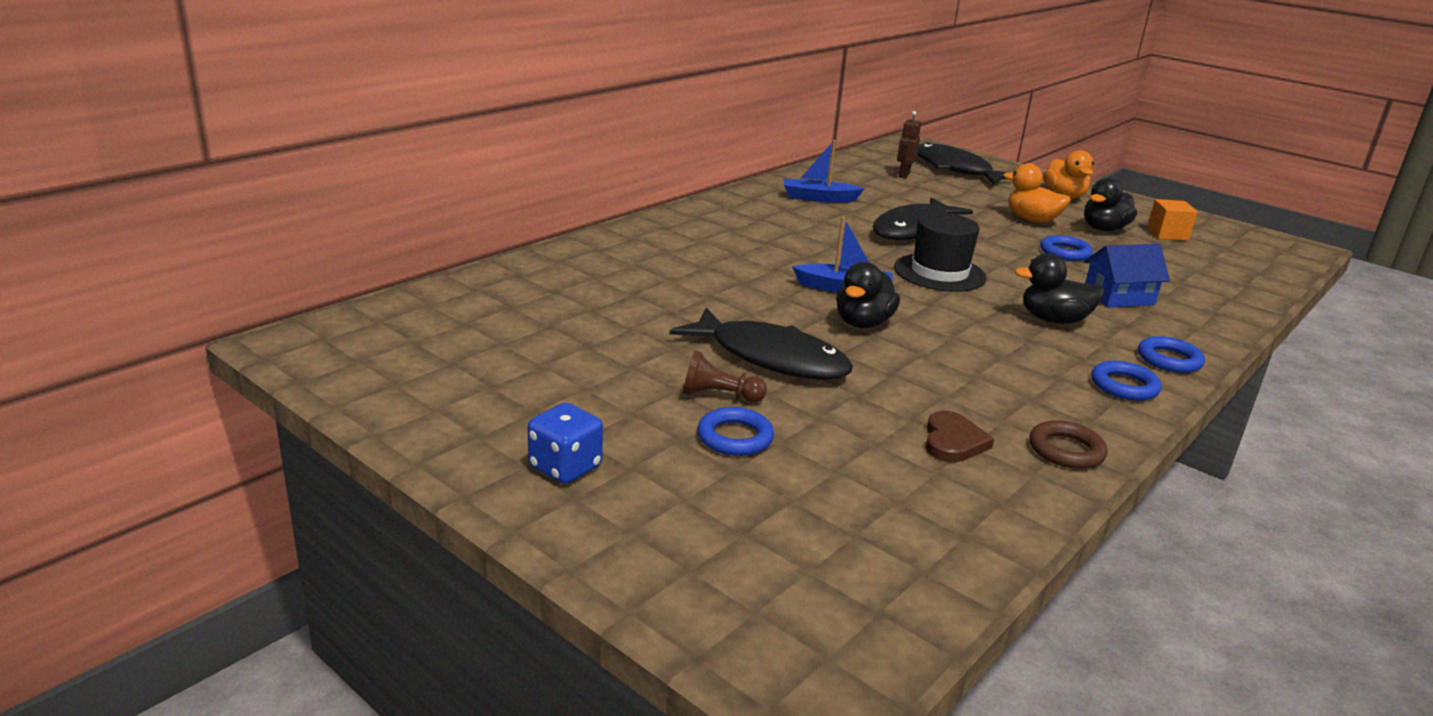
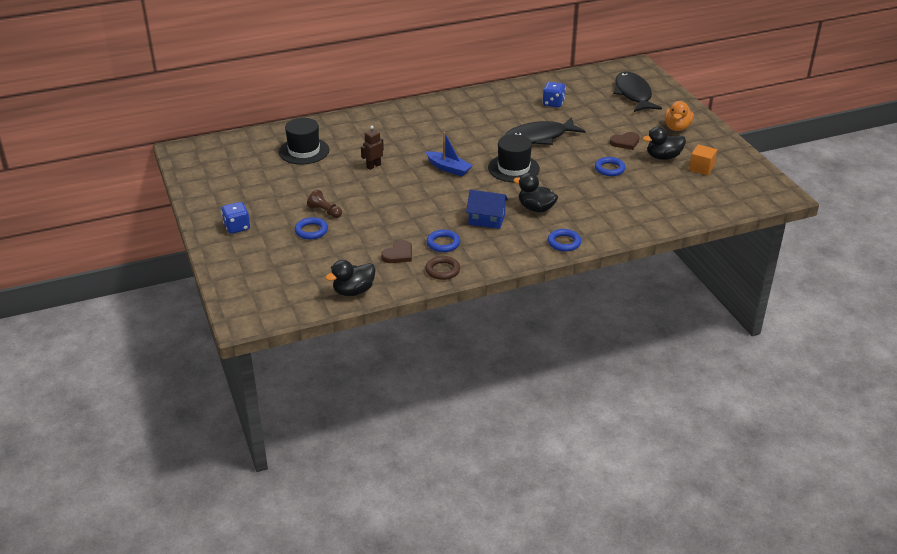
camera: 30 degrees right, 10 degrees up
black fish [670,308,853,380] -> none
blue boat [784,140,865,203] -> none
black duck [836,262,900,328] -> black duck moved to [325,260,376,296]
brown robot [897,111,921,178] -> brown robot moved to [361,126,384,170]
orange duck [1003,163,1071,223] -> brown heart [610,132,640,150]
blue house [1084,244,1170,308] -> blue house moved to [466,190,508,229]
blue ring [1091,361,1161,401] -> blue ring moved to [427,230,460,252]
none -> black hat [279,118,329,164]
none -> blue dice [542,82,566,107]

